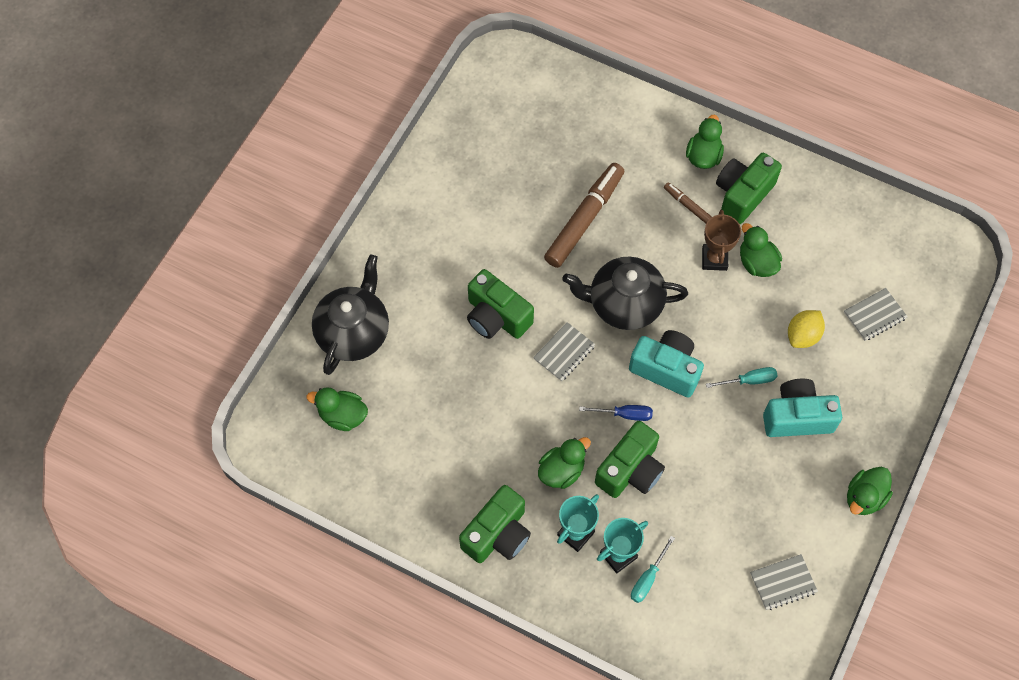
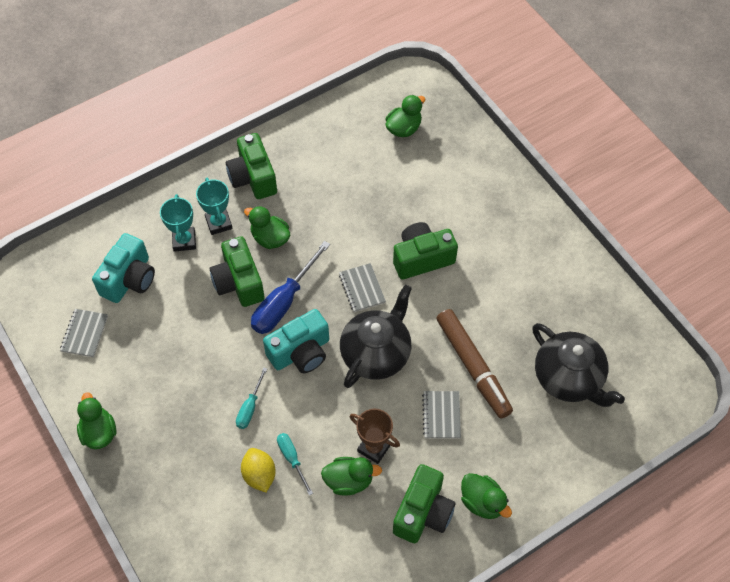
camera: 120 degrees right, 5 degrees down
black teapot [312,255,389,375] -> black teapot moved to [532,323,625,407]
green duck [538,437,591,489] -> green duck turned 135 degrees clockwise [244,206,290,249]
blue screwdriver [579,405,653,421] -> blue screwdriver [251,241,330,334], size x1.86
turquoise screwdriver [631,536,675,603] -> turquoise screwdriver moved to [277,433,313,496]
brown marker [664,182,712,223] -> none
green camera [716,153,782,224] -> green camera turned 45 degrees clockwise [393,464,455,543]
turquoise camera [763,379,842,437] -> turquoise camera moved to [92,233,155,303]
grey notebook [844,288,908,341] -> grey notebook moved to [422,391,461,439]

